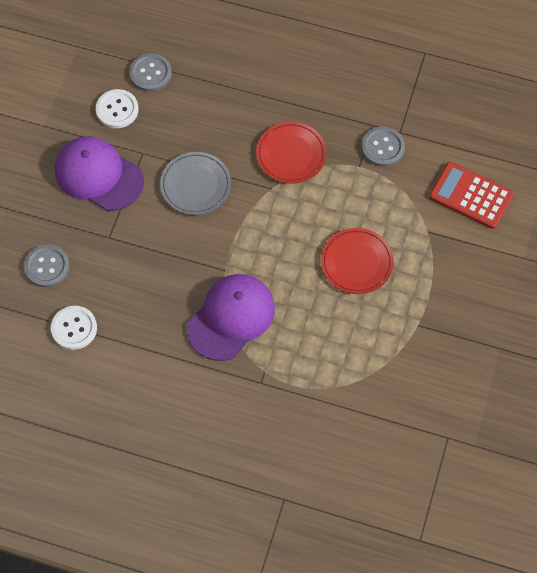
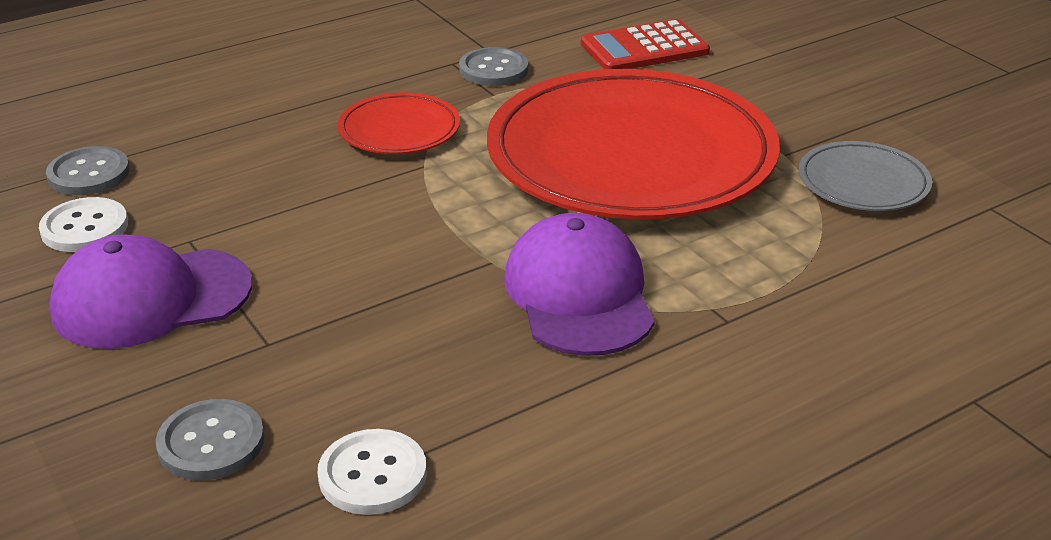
camera: 50 degrees left, 30 degrees down
grey plate [160,152,231,215] -> grey plate moved to [799,141,932,211]
red plate [321,228,394,294] -> red plate [487,69,780,219], size x2.30

